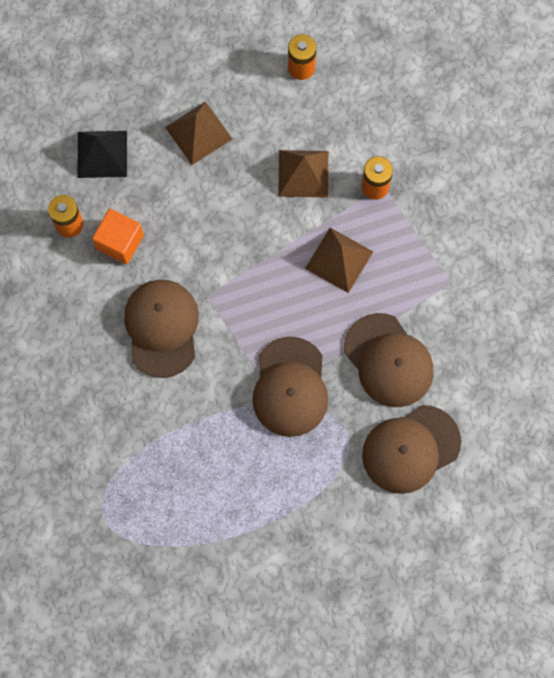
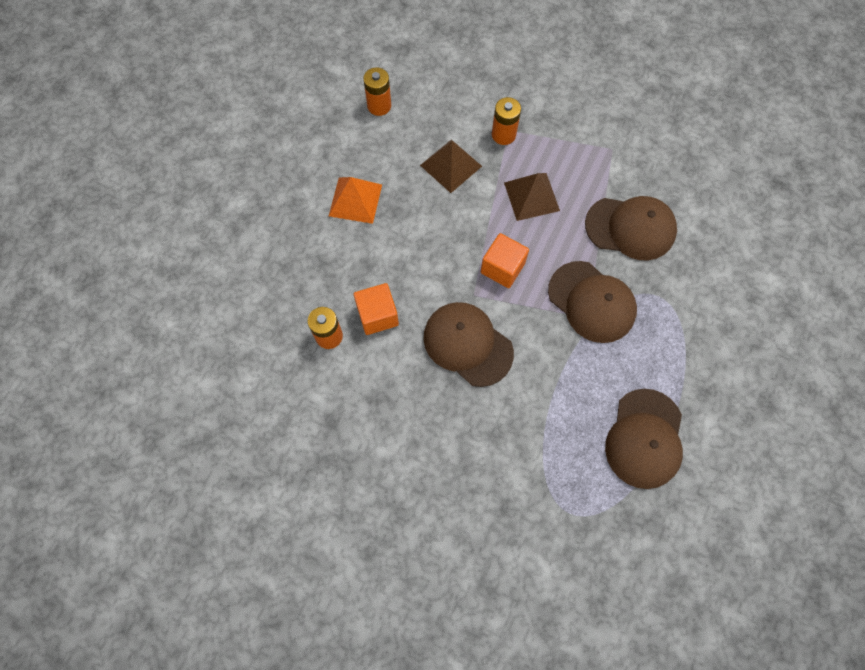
camera: 45 degrees left, 5 degrees down
black pyramid [77,131,127,178] -> none
brown pyramid [165,102,232,165] -> orange pyramid [329,177,382,224]
brown cap [362,405,461,494] -> brown cap moved to [605,389,683,489]
none -> orange cube [481,233,529,288]

